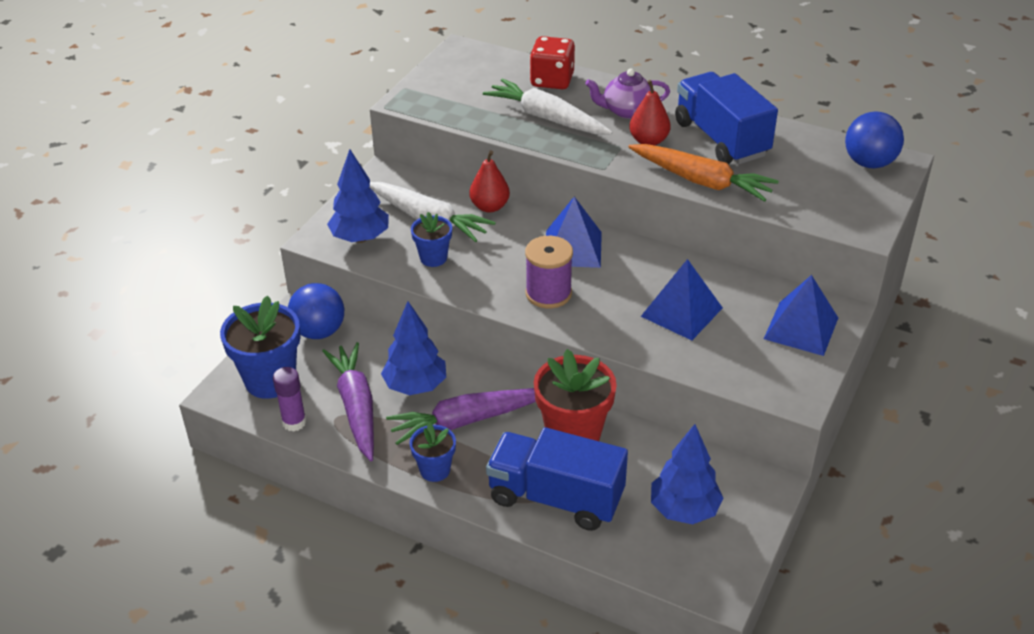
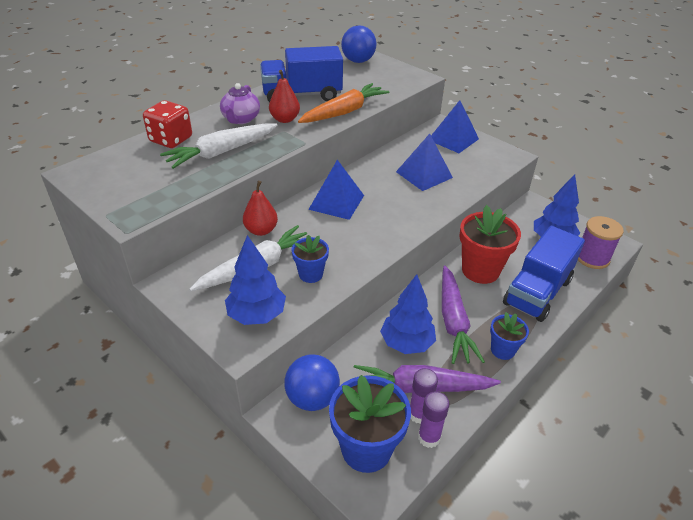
camera: 75 degrees left, 0 degrees up
purple spool [525,236,573,309] -> purple spool moved to [578,216,624,269]
none -> purple glue stick [410,368,438,424]

